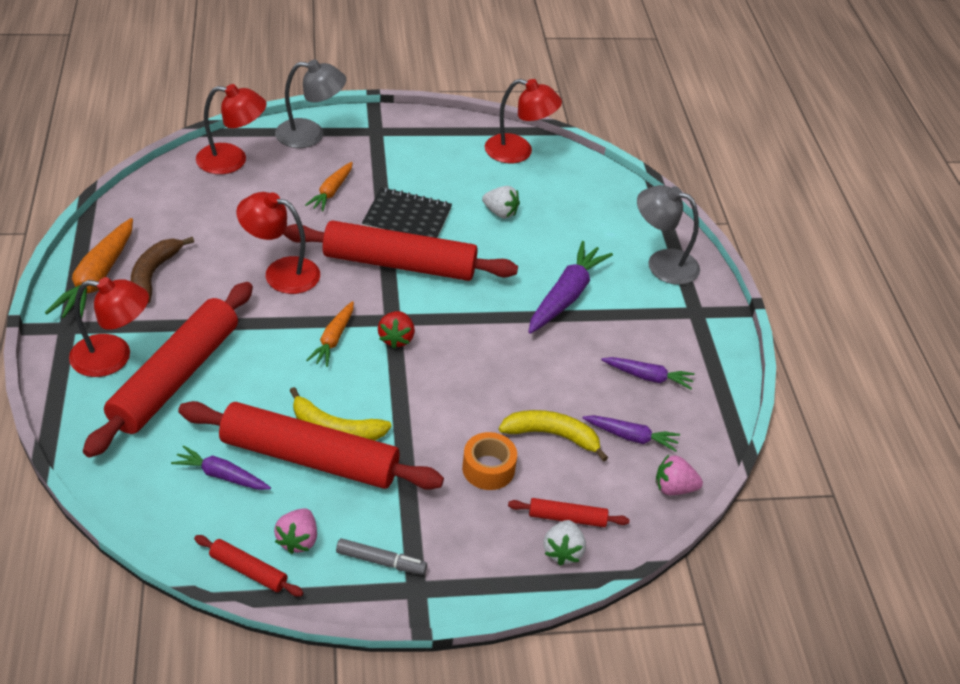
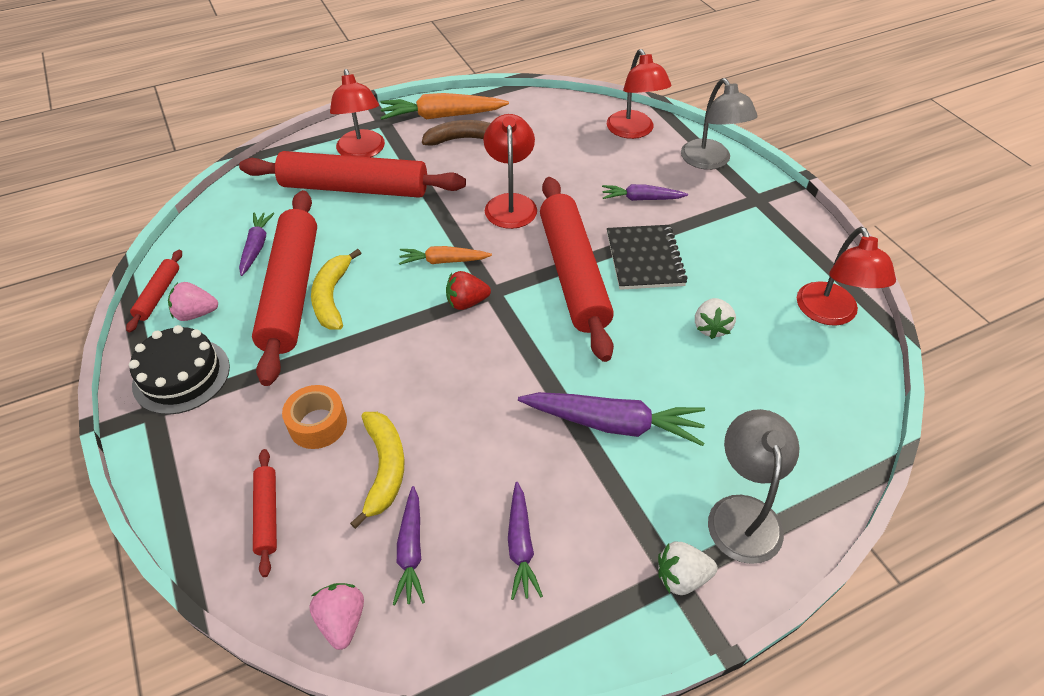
camera: 75 degrees right, 5 degrees up
orange carrot [305,162,353,212] -> purple carrot [602,184,688,201]
grey marker [336,538,427,575] -> black cake [129,325,230,415]
white strawberry [543,520,586,566] -> white strawberry moved to [658,542,718,595]

